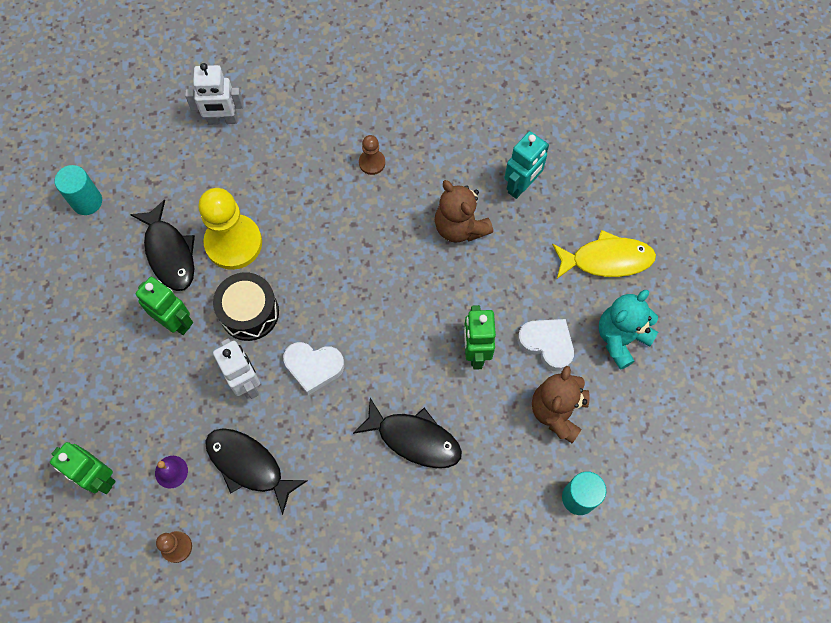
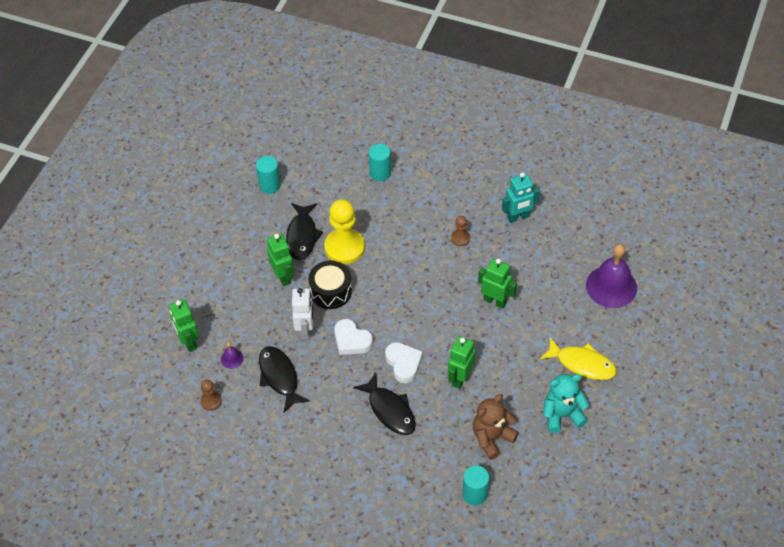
camera: 30 degrees right, 15 degrees down
white robot [185,63,244,125] -> turquoise cylinder [369,144,391,181]
brown teddy bear [435,180,493,243] -> green robot [478,258,517,309]
turquoise robot [505,131,549,199] -> turquoise robot moved to [502,172,540,223]
white heart [518,319,574,371] -> white heart moved to [385,342,423,383]
none -> purple bell [586,244,637,308]

